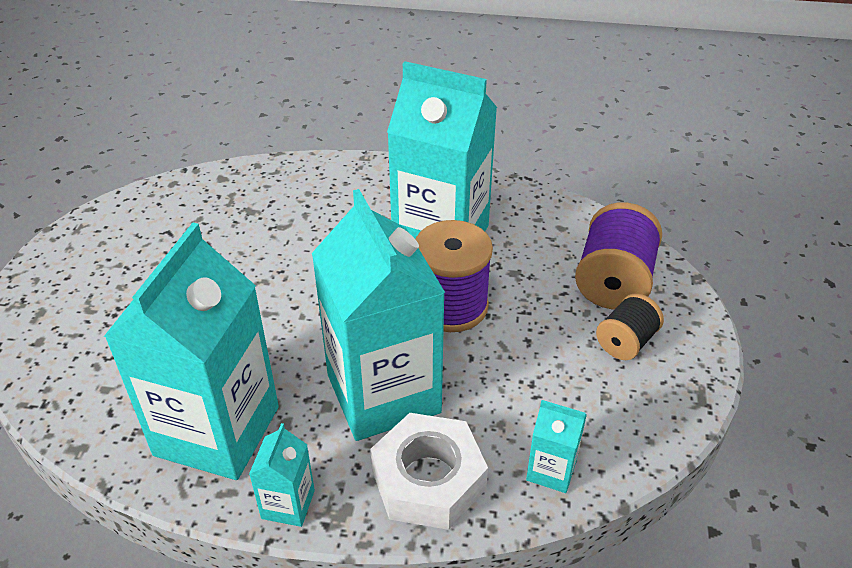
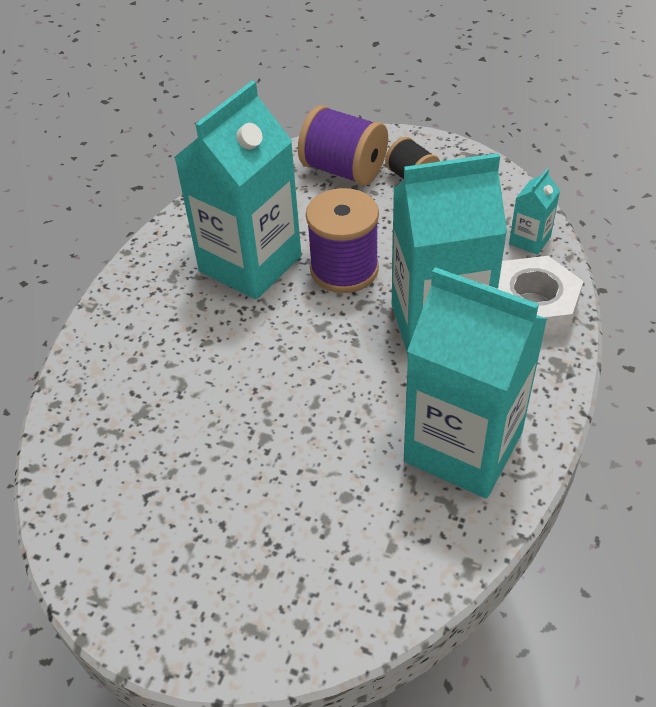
camera: 75 degrees left, 5 degrees up
turquoise carton [249,423,315,527] -> none

